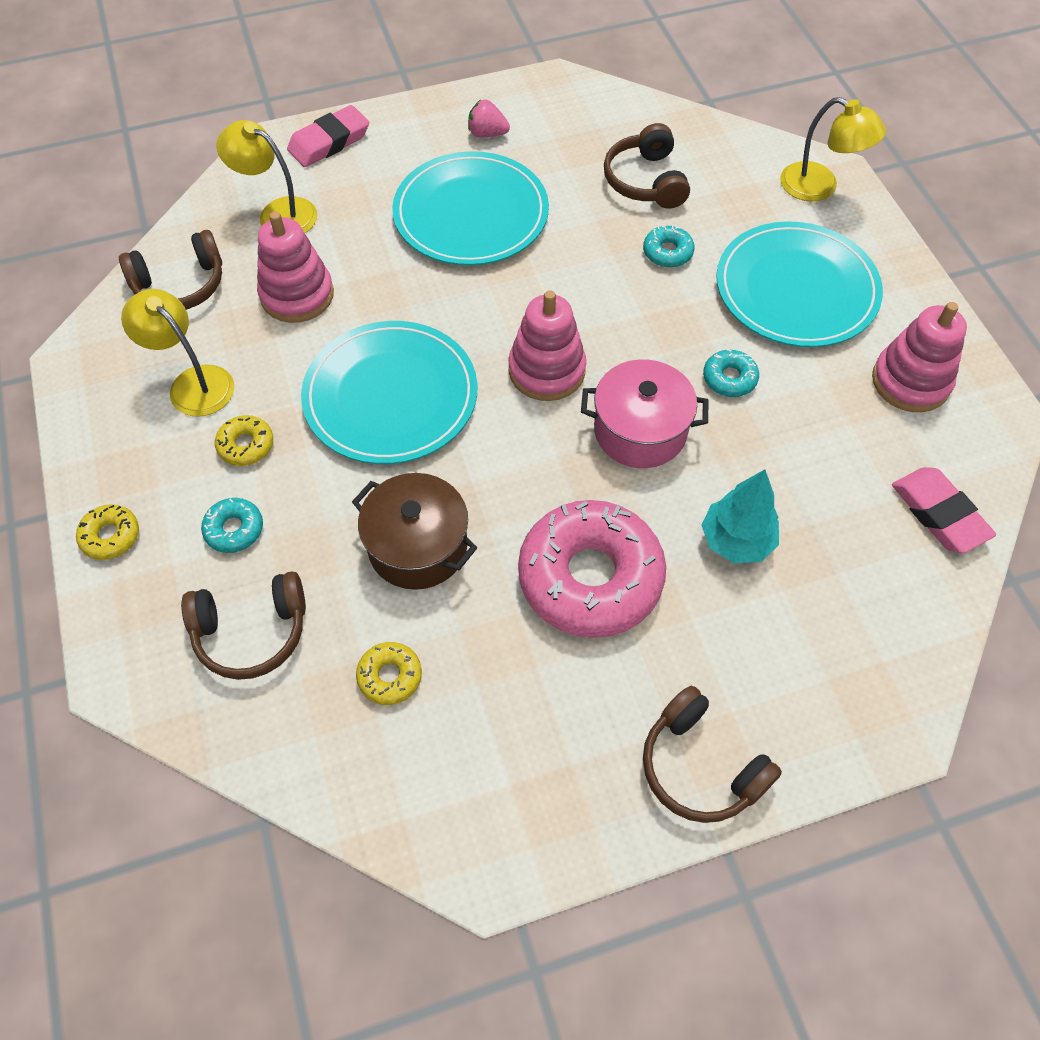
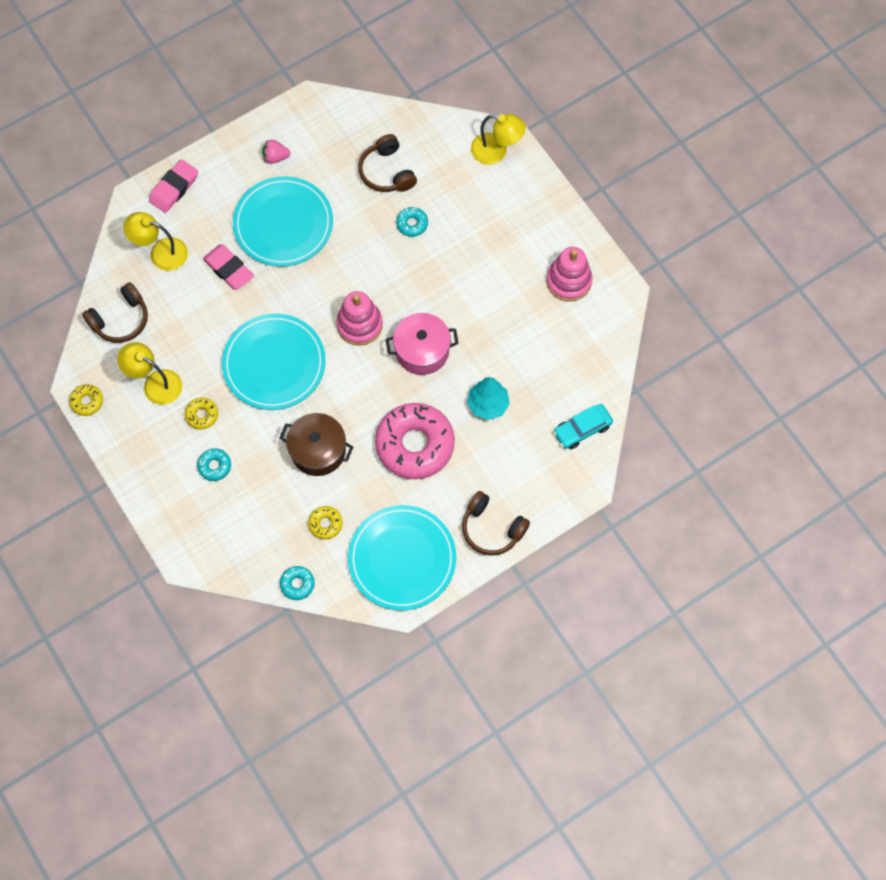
camera: 15 degrees left, 10 degrees up
yellow donut [76,504,139,560] -> yellow donut moved to [69,384,103,416]
brown headphones [181,572,306,680] -> none
pink stacking toy [257,212,334,323] -> none
turquoise donut [703,349,759,397] -> turquoise donut moved to [280,566,315,600]
turquoise plate [716,221,883,347] -> turquoise plate moved to [348,505,456,611]
pink eraser [892,467,996,553] -> pink eraser moved to [203,244,254,290]
none -> turquoise car [553,404,613,449]

